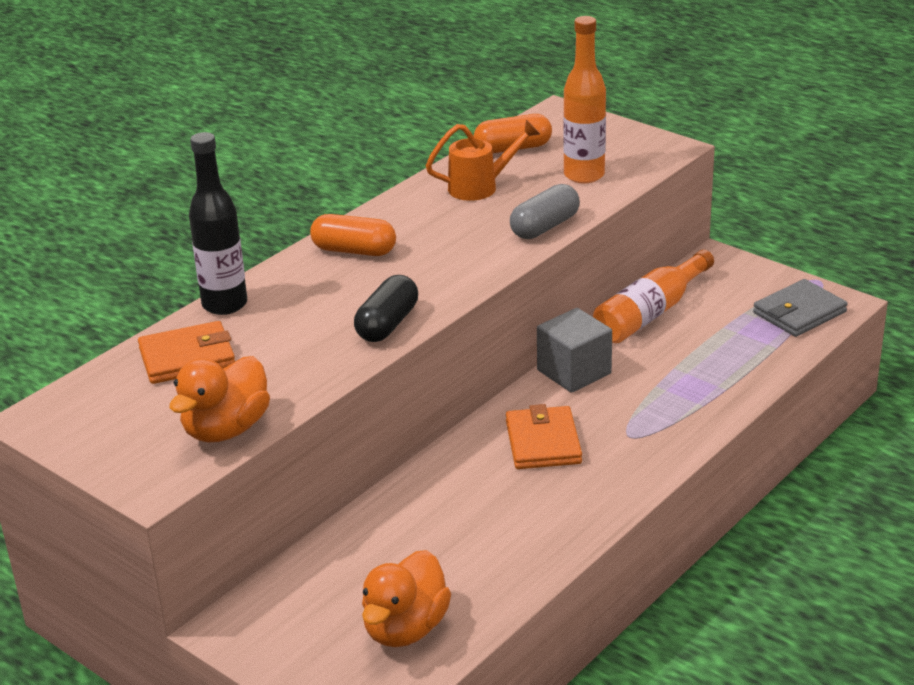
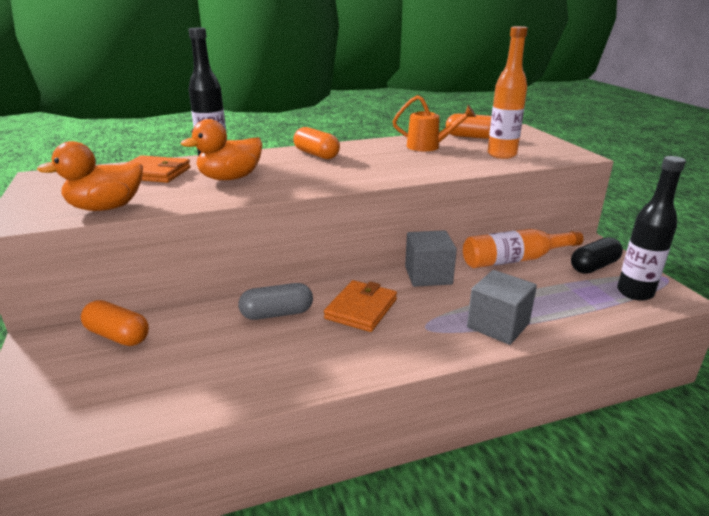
camera: 30 degrees right, 5 degrees down
black capsule [354,275,418,342] -> black capsule moved to [571,237,623,274]
orange duck [362,550,451,647] -> orange duck moved to [181,119,262,180]
grey capsule [510,184,580,239] -> grey capsule moved to [238,283,313,320]
grey wallet [753,279,848,337] -> black bottle [617,156,686,301]
none -> orange capsule [81,300,149,346]
none -> grey cube [467,270,537,345]

